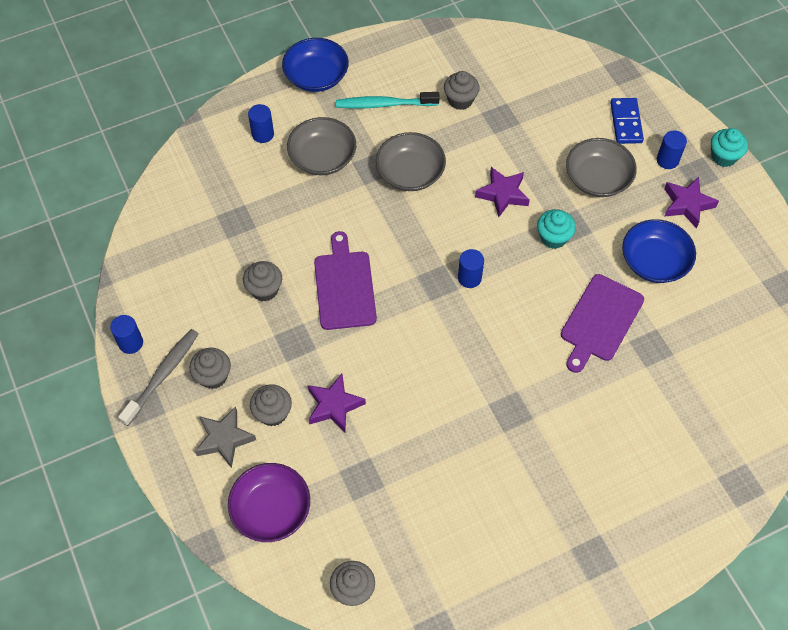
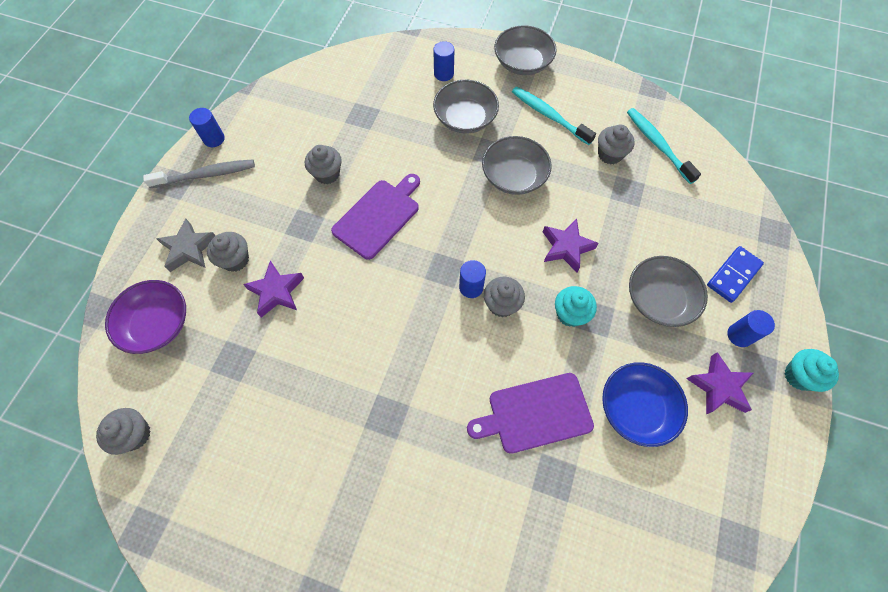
camera: 45 degrees right, 5 degrees up
grey cupcake [189,348,231,389] -> grey cupcake moved to [484,277,525,317]
blue bowl [282,38,349,92] -> grey bowl [494,25,557,75]
none -> turquoise toothbrush [627,108,701,184]

